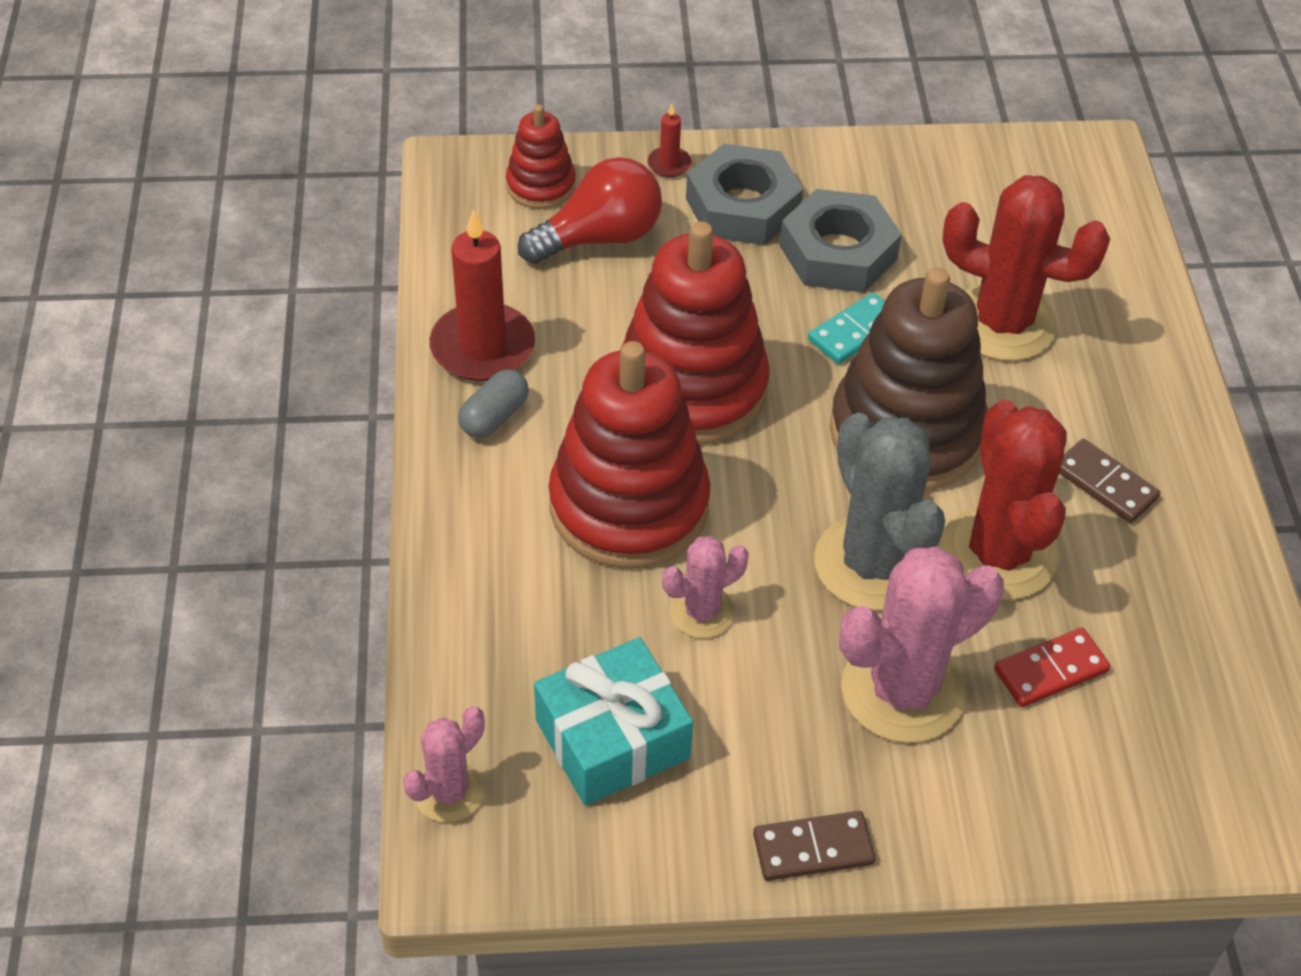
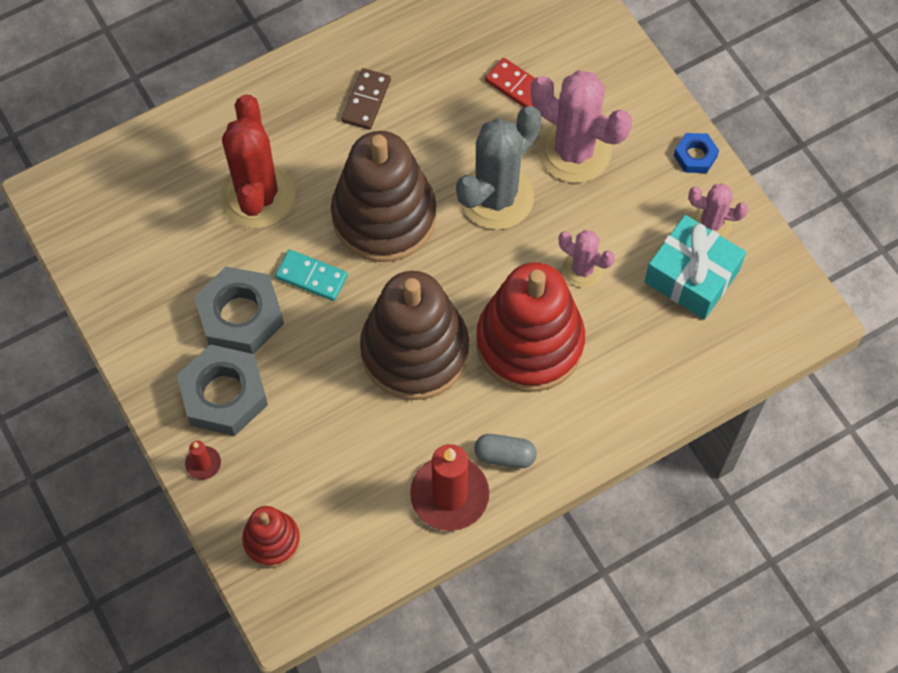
camera: 115 degrees left, 15 degrees up
pink cactus [403,707,485,823] -> pink cactus moved to [688,183,748,238]
red light bulb [518,157,662,264] -> none
red stacking toy [620,221,770,444] -> brown stacking toy [360,271,469,400]
brown domino [753,811,876,881] -> blue nut [674,133,719,173]
red cactus [940,400,1067,600] -> none

